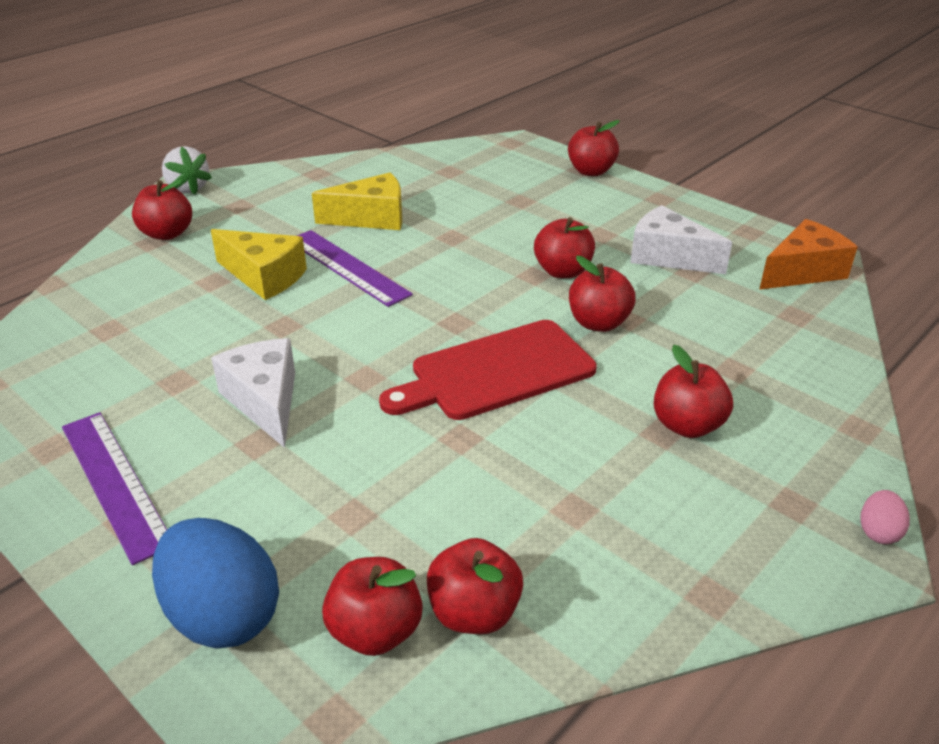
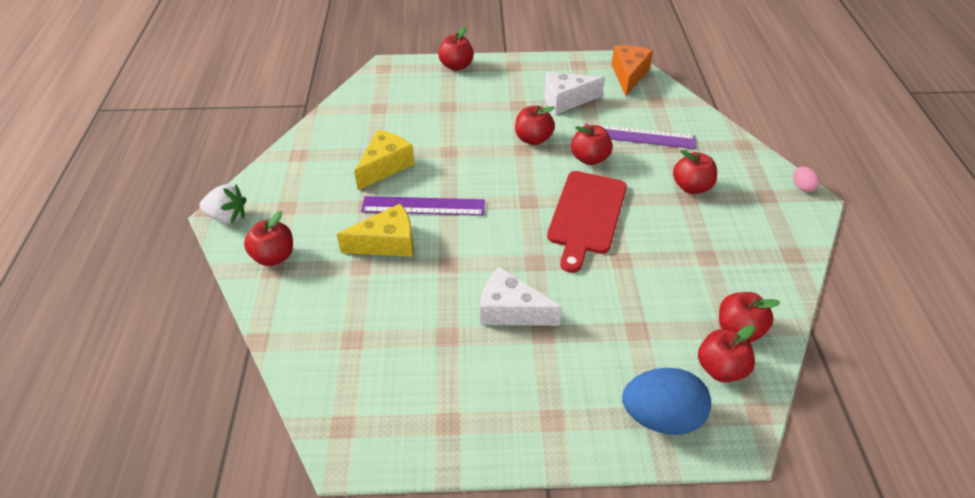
camera: 45 degrees left, 10 degrees up
purple ruler [62,412,167,565] -> purple ruler moved to [585,123,696,149]

